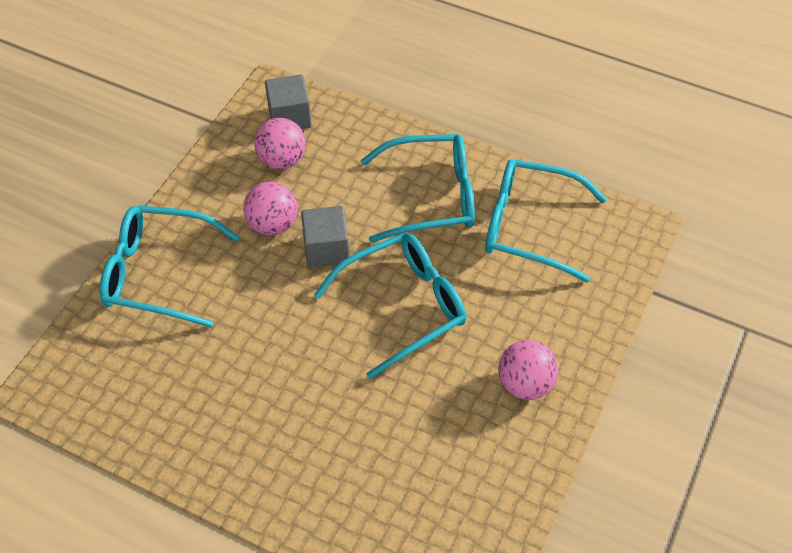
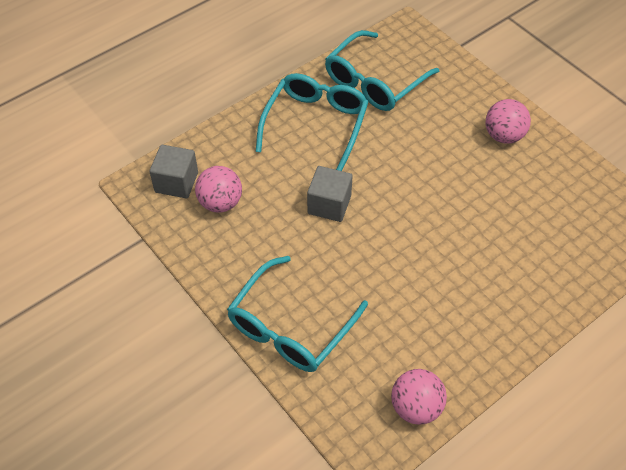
camera: 65 degrees left, 0 degrees up
pink ball [243,182,298,236] -> pink ball moved to [391,369,447,425]
turquoise glasses [314,233,466,379] -> none

